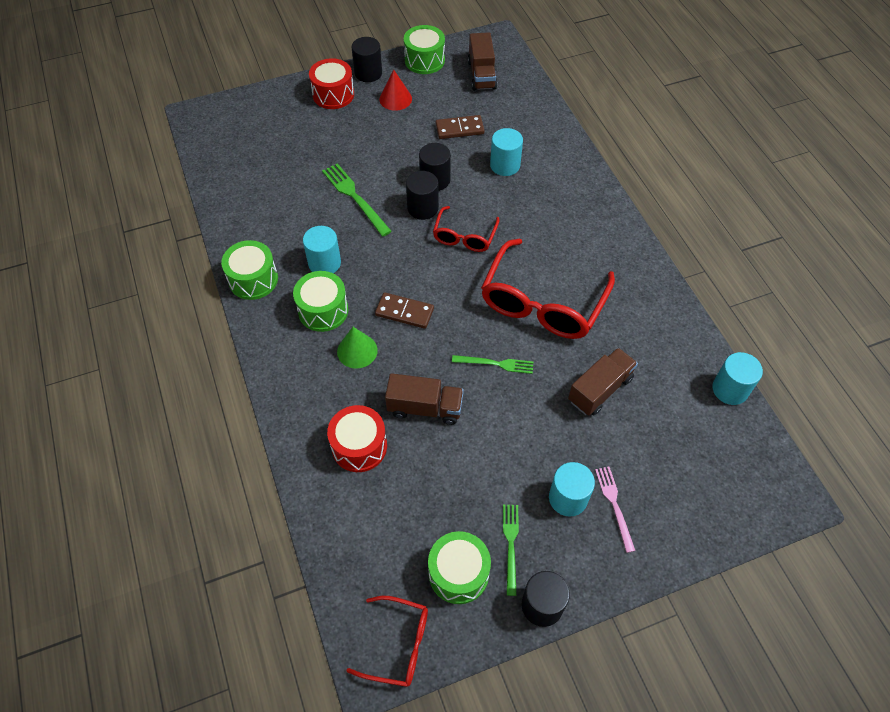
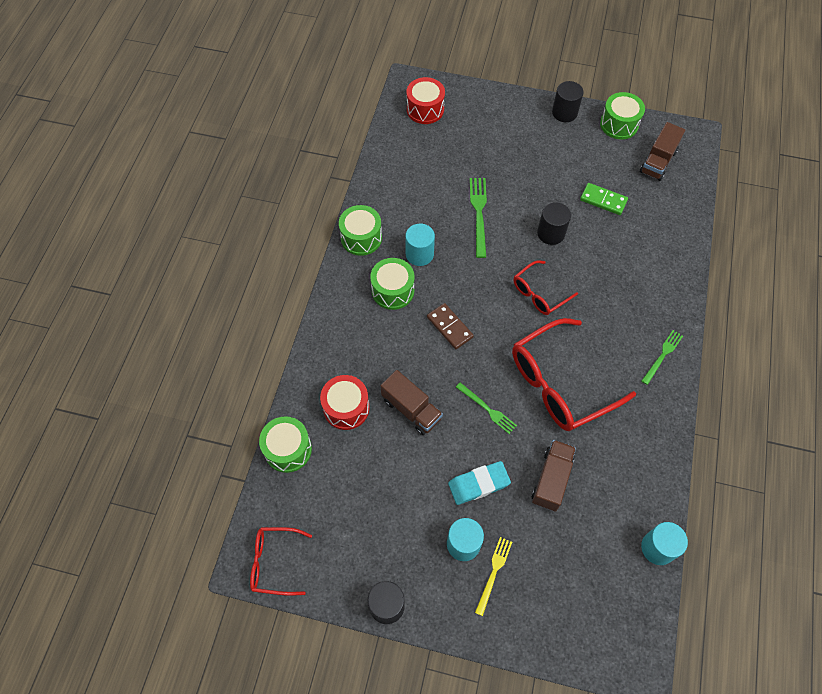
camera: 35 degrees right, 5 degrees up
red drum [309,58,354,109] -> red drum moved to [407,77,445,124]
green cone [337,327,378,368] -> none
red glasses [346,596,428,687] -> red glasses turned 135 degrees clockwise [250,527,312,596]
red cone [379,70,412,111] -> none
black cylinder [406,171,439,220] -> none
green drum [428,531,491,604] -> green drum moved to [259,416,312,473]
brown domino [436,115,485,139] -> green domino [580,183,628,215]
turquoise cylinder [490,128,523,176] -> none
green fork [503,505,519,596] -> green fork moved to [642,330,683,385]
brown truck [568,348,638,416] -> brown truck turned 60 degrees counterclockwise [532,440,576,511]
pink fork [595,467,635,553] -> yellow fork [475,537,512,616]
none -> turquoise eraser [448,461,511,505]

